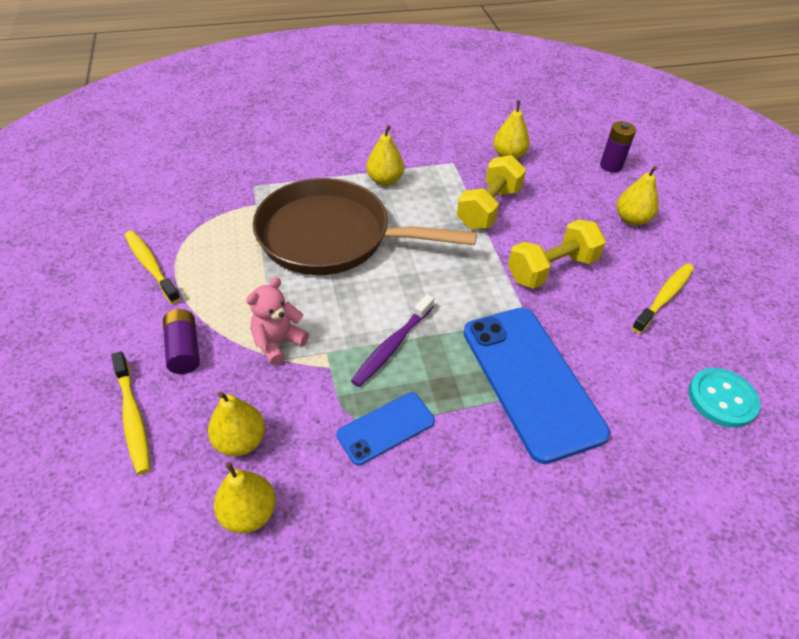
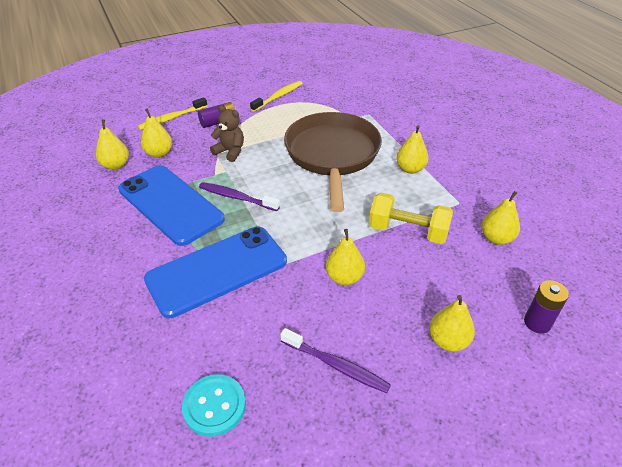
camera: 80 degrees right, 5 degrees down
pink teddy bear [246,277,309,365] -> brown teddy bear [210,105,244,162]
blue phone [336,392,435,465] -> blue phone [118,165,225,246], size x1.96
yellow dumbbell [508,219,606,289] -> yellow pear [326,229,365,285]
yellow toothbrush [632,263,694,333] -> purple toothbrush [280,328,391,393]

